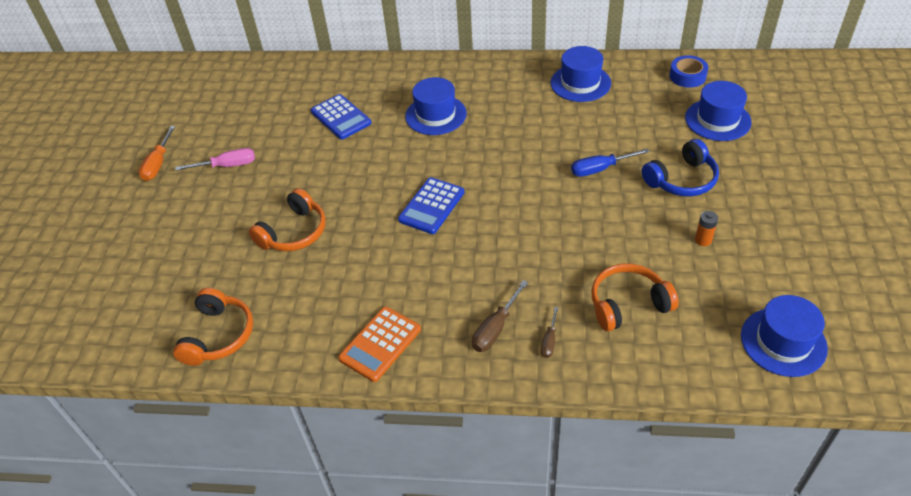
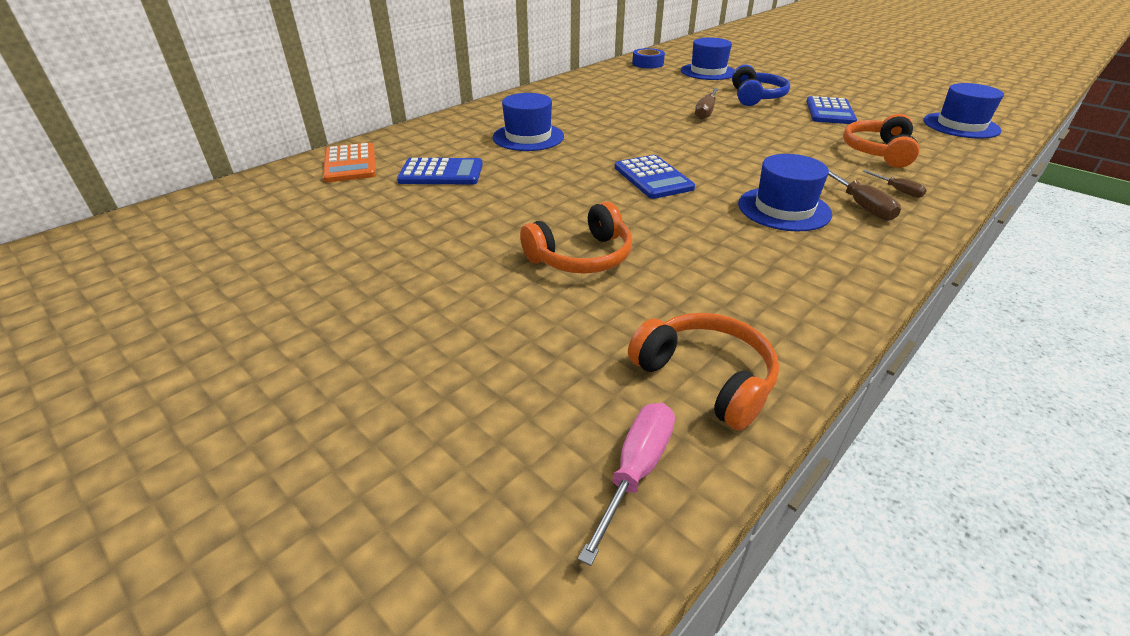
camera: 55 degrees left, 10 degrees down
orange screwdriver [138,126,175,181] -> none
pink screwdriver [175,148,255,171] -> pink screwdriver moved to [578,403,675,566]
orange headphones [249,188,326,251] -> orange headphones turned 75 degrees clockwise [520,201,632,274]
orange calculator [338,307,421,382] -> orange calculator moved to [323,143,376,182]
blue hat [550,46,611,102] -> blue hat moved to [738,154,832,232]
blue screwdriver [571,149,649,177] -> brown screwdriver [695,88,719,120]
orange battery [695,211,718,246] -> blue calculator [806,96,857,124]

